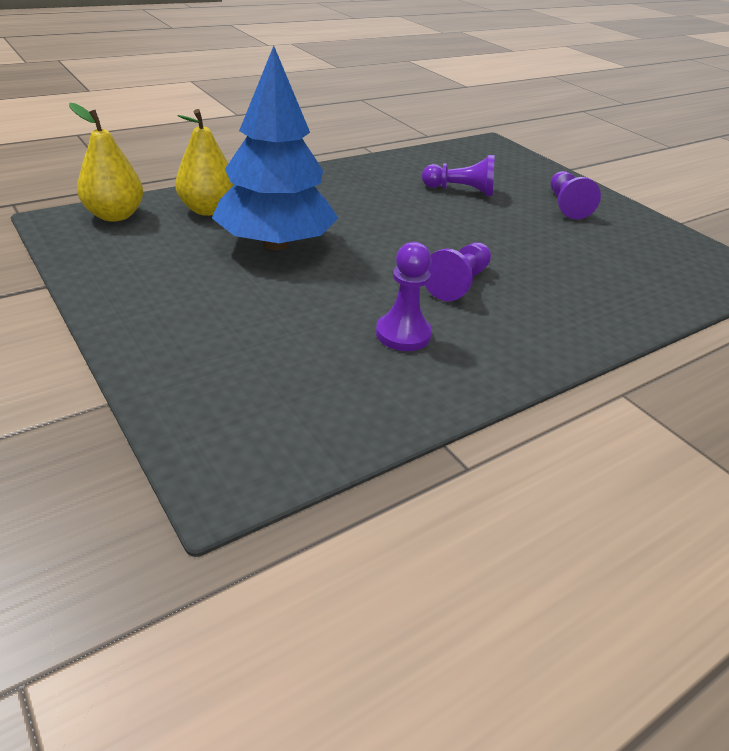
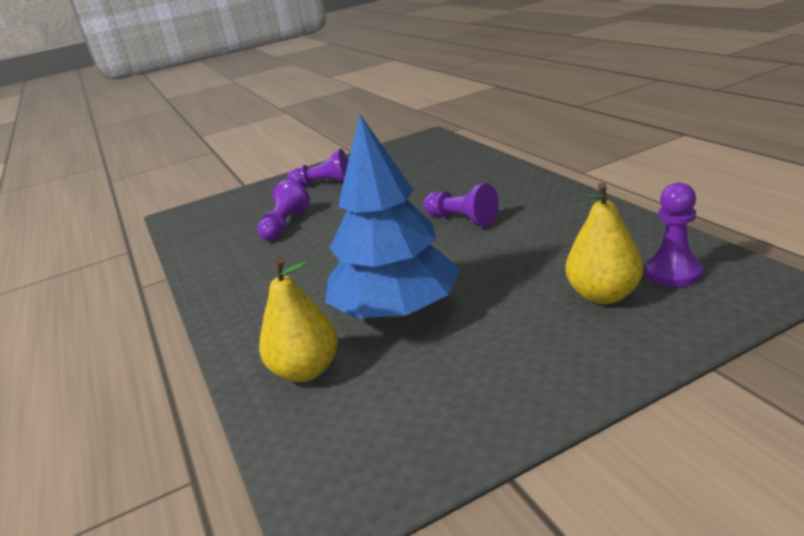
camera: 75 degrees left, 10 degrees down
yellow pear [69,103,144,222] -> yellow pear moved to [565,183,643,304]
purple pawn [376,242,432,351] -> purple pawn moved to [645,182,703,287]

